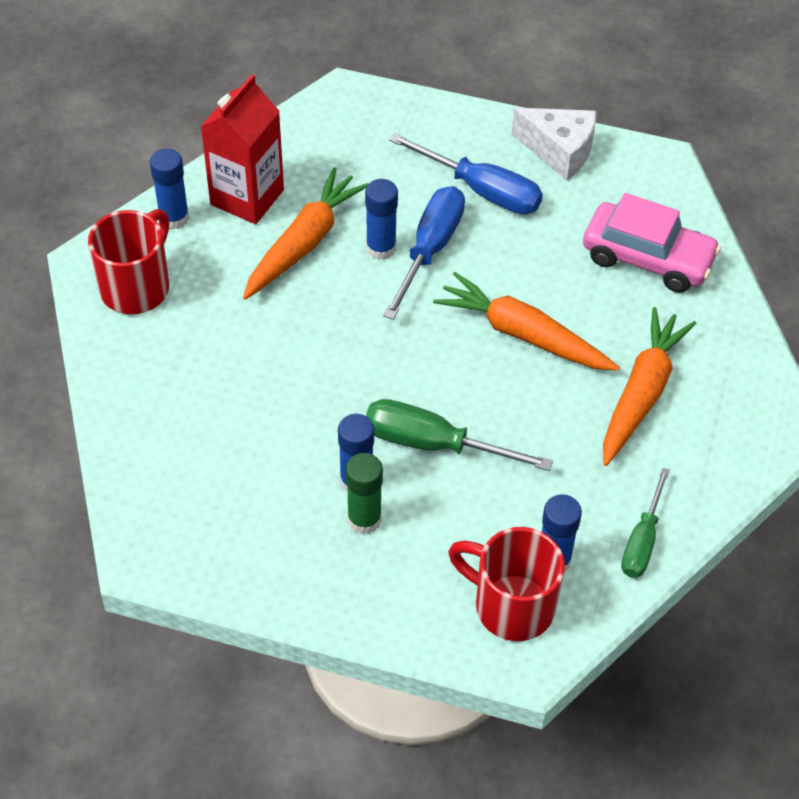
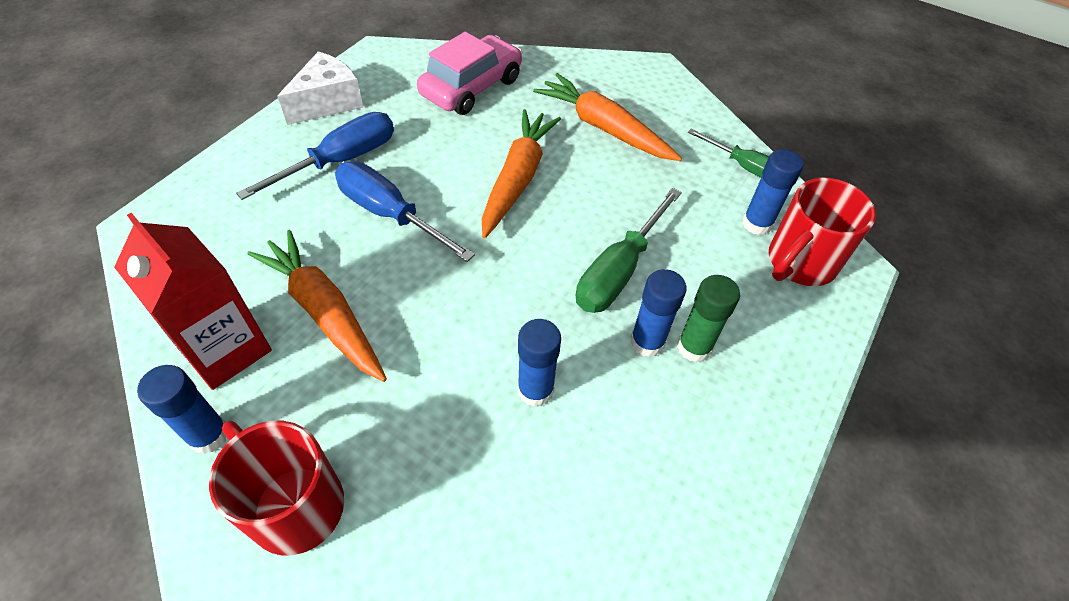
camera: 75 degrees left, 0 degrees up
blue glue stick [365,179,398,260] -> blue glue stick moved to [517,319,561,407]
orange carrot [433,272,620,371] -> orange carrot turned 150 degrees clockwise [482,109,561,238]

